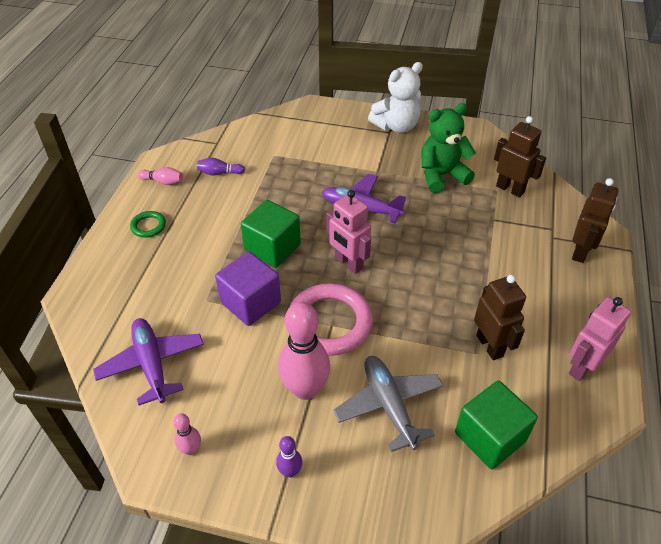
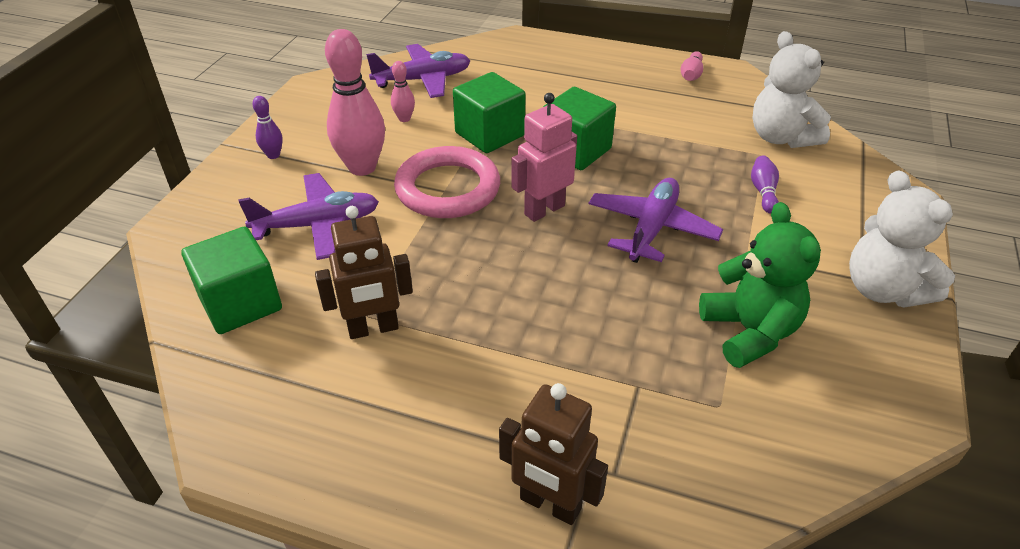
camera: 95 degrees right, 5 degrees down
green ring [130,211,166,238] -> none
pink bowling pin [173,414,201,455] -> pink bowling pin moved to [391,61,415,122]
purple bowling pin [197,158,245,175] -> purple bowling pin moved to [751,156,779,213]
purple cube [215,252,281,326] -> green cube [453,72,526,153]
grey plane [334,356,443,452] -> purple plane [238,173,379,260]
brown robot [494,116,546,198] -> none
pink robot [569,297,631,381] -> none
none -> white teddy bear [753,31,831,148]

